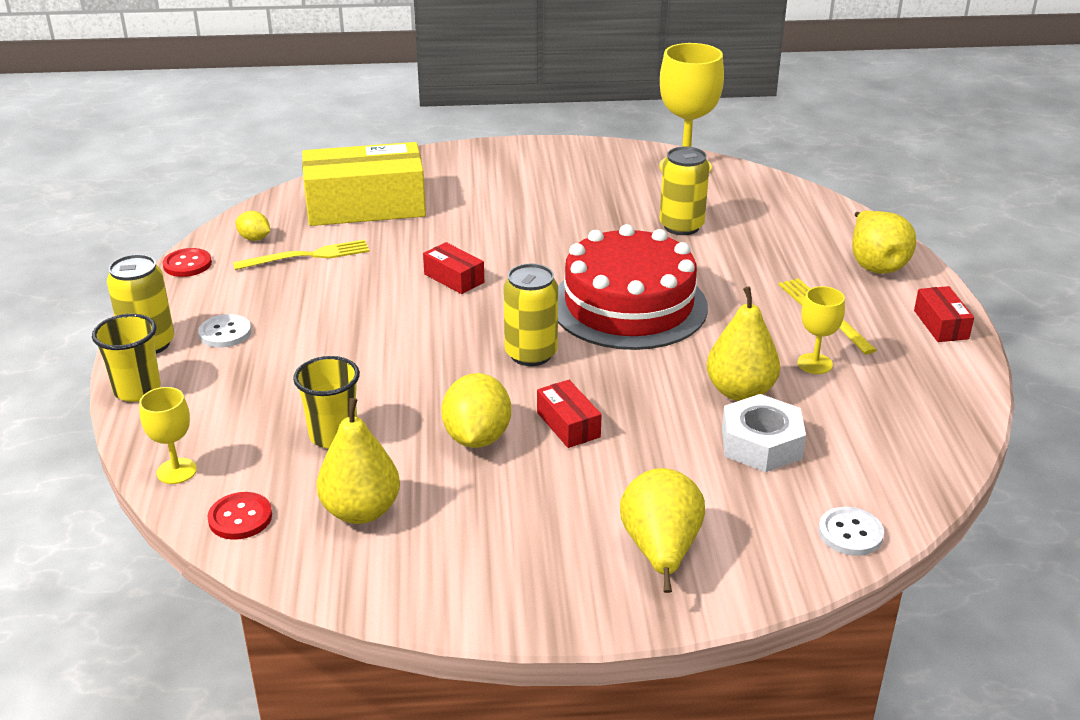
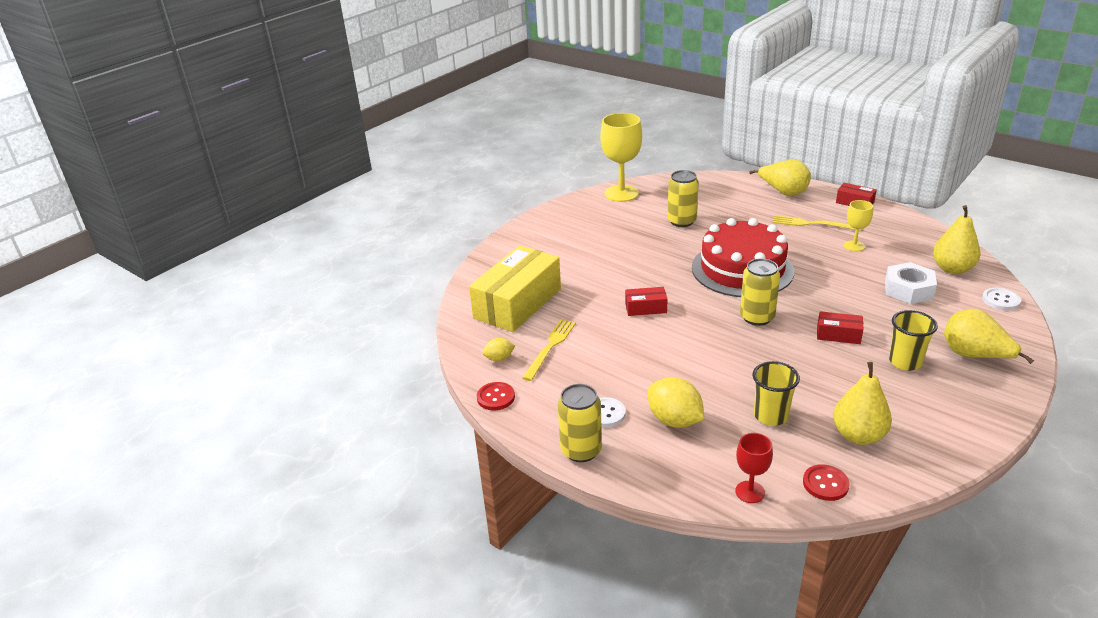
camera: 45 degrees left, 0 degrees up
yellow cup [92,314,161,402] -> yellow cup moved to [889,310,938,371]
yellow goblet [139,387,197,484] -> red goblet [735,433,773,503]
yellow lemon [441,373,511,448] -> yellow lemon moved to [648,377,704,428]
yellow pear [706,287,780,401] -> yellow pear moved to [933,205,981,274]

